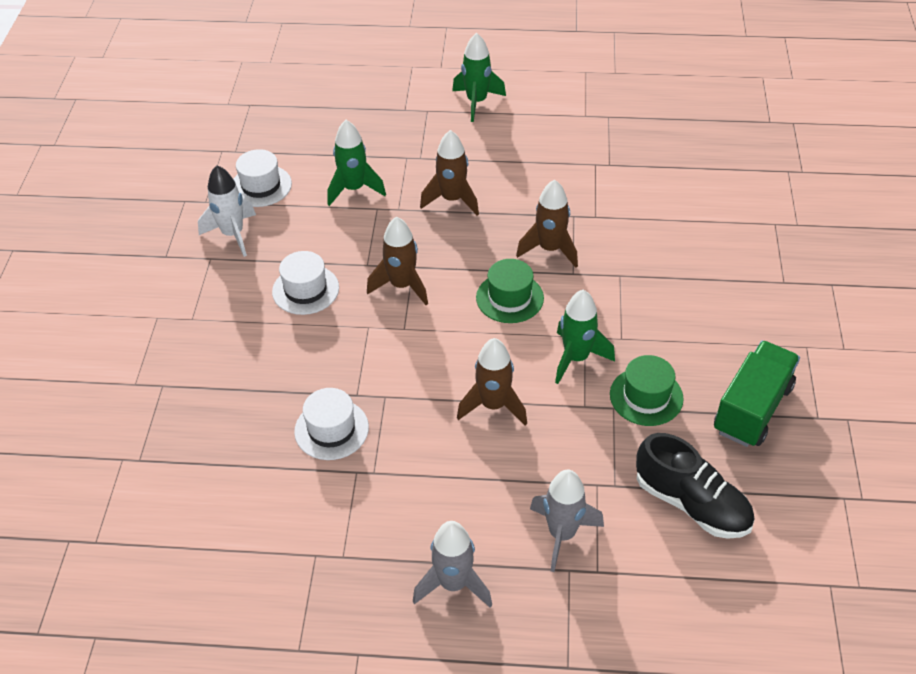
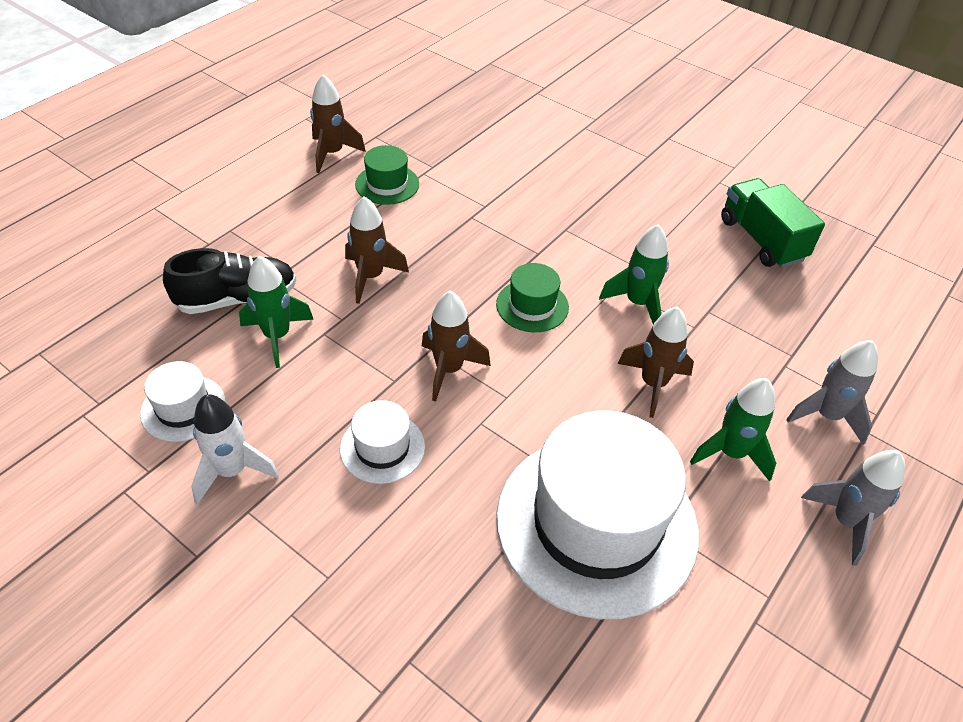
camera: 60 degrees left, 0 degrees up
white hat [294,388,369,460] -> white hat [496,411,699,619], size x2.25
green rocket [452,33,506,122] -> green rocket moved to [690,378,776,482]
brown rocket [516,180,578,268] -> brown rocket moved to [310,74,366,173]
green hat [610,355,684,426] -> green hat moved to [355,145,419,205]
black shoe [636,433,754,539] -> black shoe moved to [163,248,296,314]

